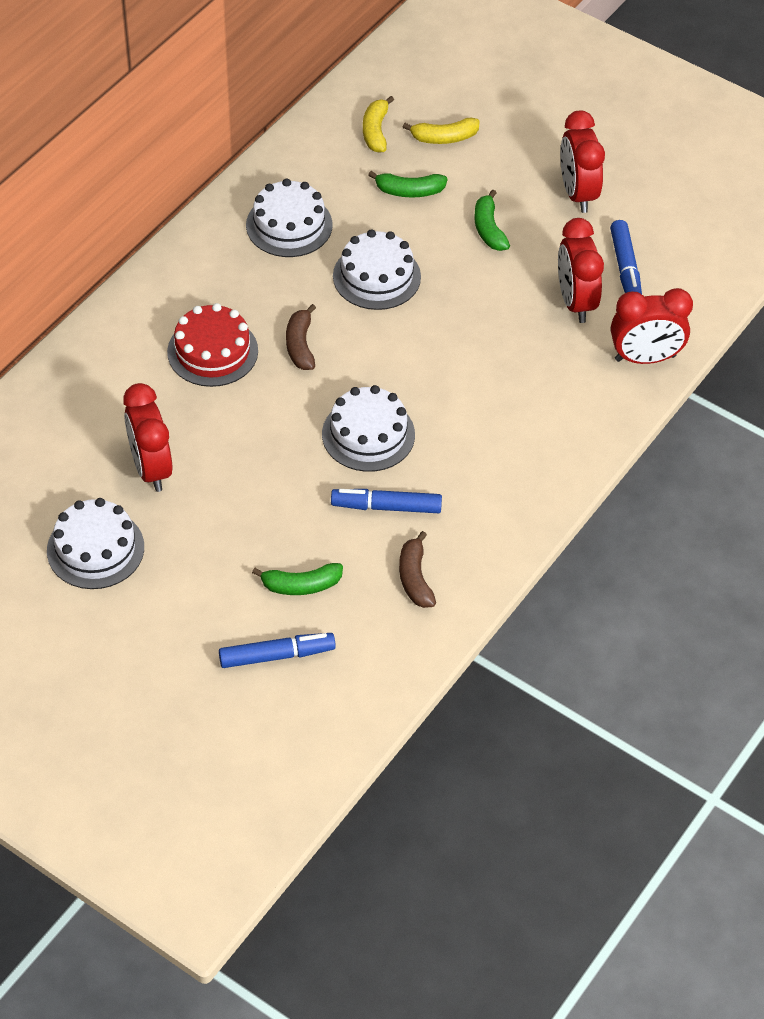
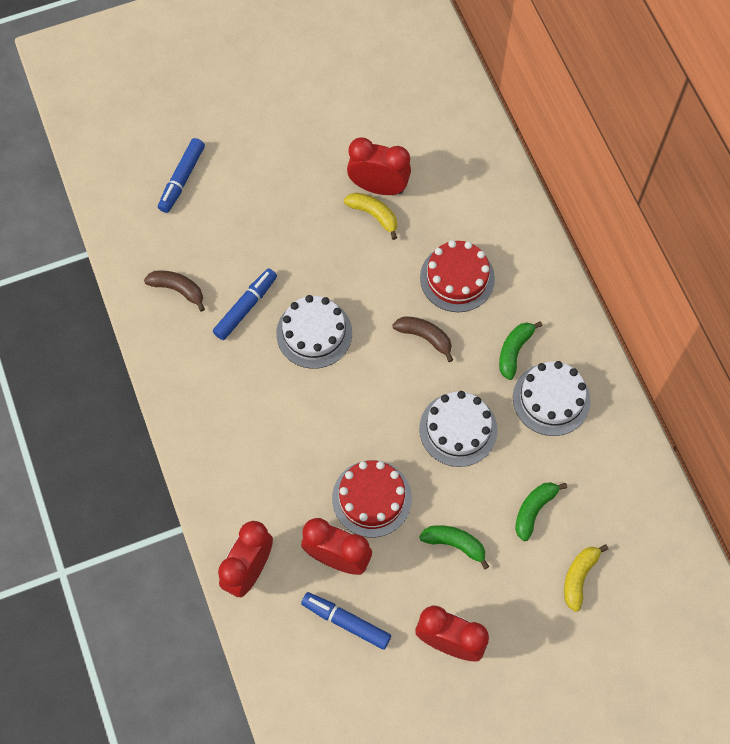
camera: 125 degrees right, 15 degrees up
white cake [47,498,144,589] -> none
green banana [252,563,343,595] -> green banana moved to [499,321,543,380]
yellow banana [363,96,394,153] -> yellow banana moved to [344,193,397,240]
none -> red cake [332,460,412,537]

